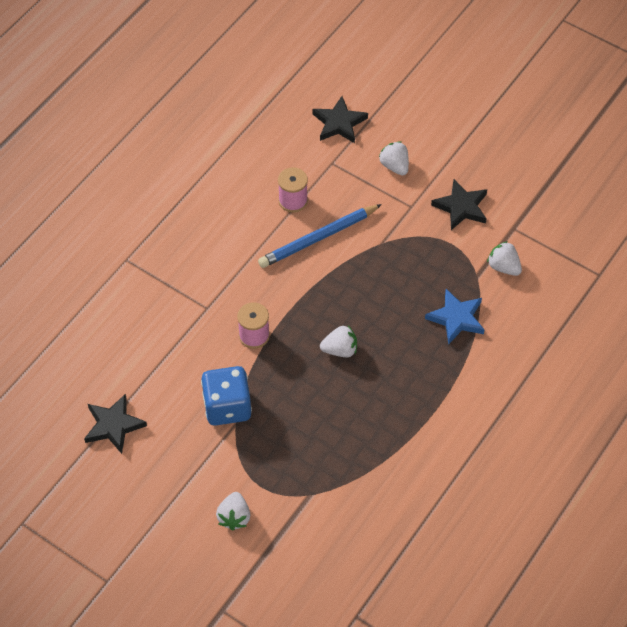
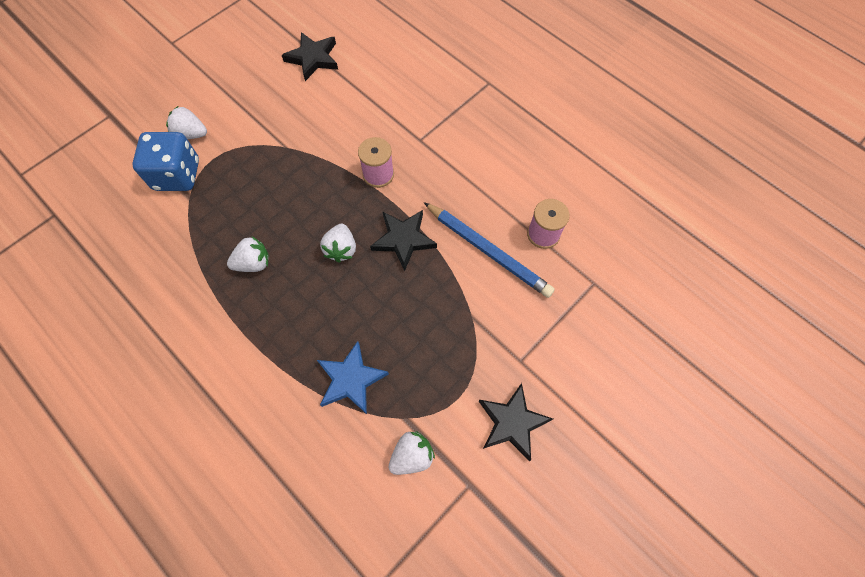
camera: 100 degrees right, 10 degrees up
blue dice [201,366,252,426] -> blue dice moved to [132,132,199,191]
blue pencil [258,204,382,268] -> blue pencil turned 150 degrees clockwise [424,202,555,298]
black star [312,96,368,143] -> black star moved to [370,210,437,271]
white strawberry [379,141,409,176] -> white strawberry moved to [227,236,269,272]

